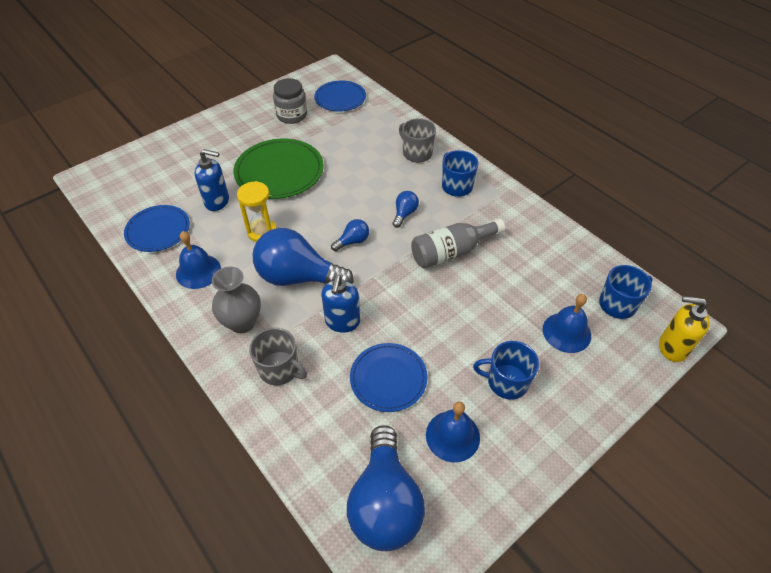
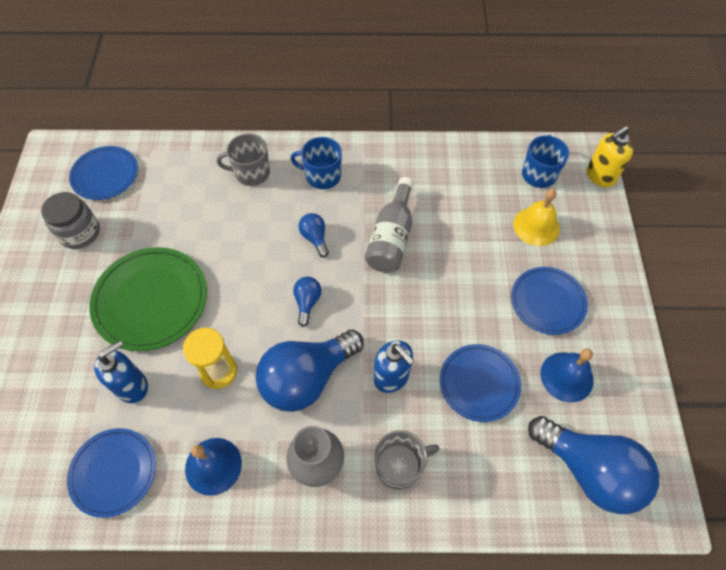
camera: 50 degrees left, 10 degrees up
blue mug [473,341,539,400] -> blue plate [511,267,588,335]
blue bell [543,294,591,353] -> yellow bell [513,189,560,246]

